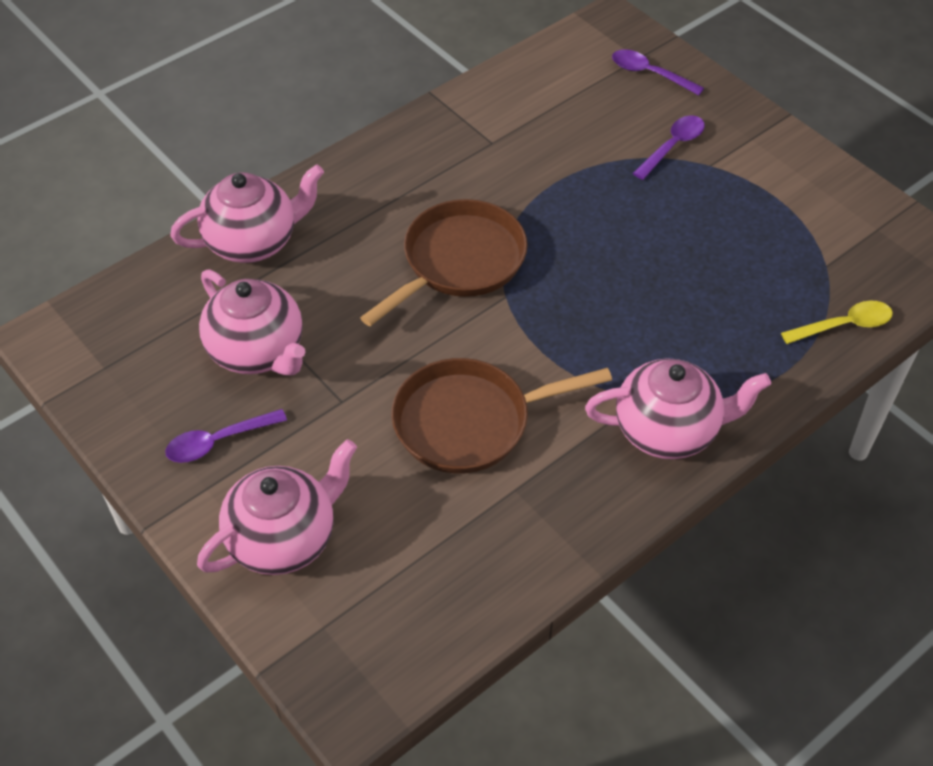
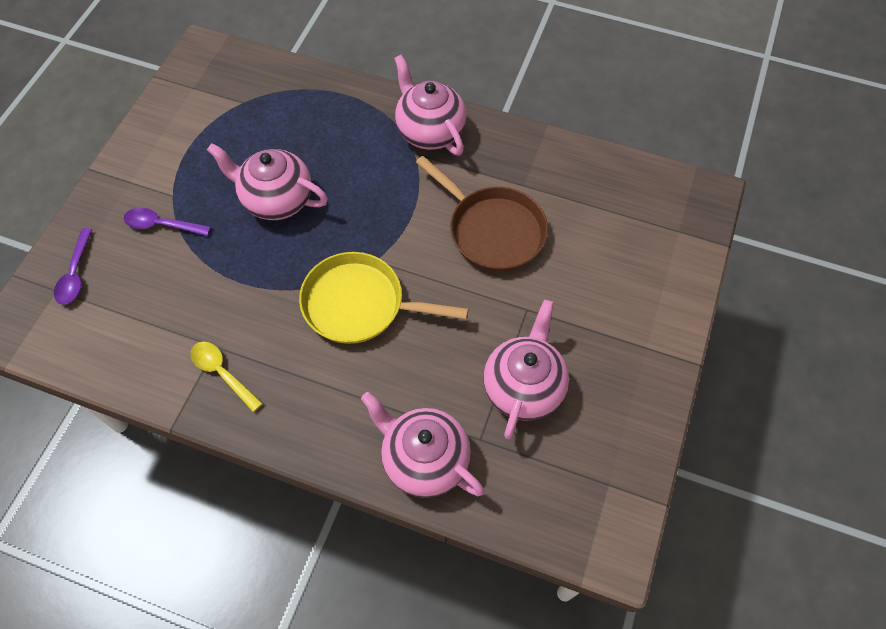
camera: 120 degrees left, 10 degrees up
purple spoon [165,409,287,463] -> none
pink teapot [197,439,357,575] -> pink teapot moved to [207,143,328,220]
brown pan [360,199,528,326] -> yellow pan [299,252,468,344]
yellow spoon [781,301,893,344] -> yellow spoon moved to [191,341,263,412]

